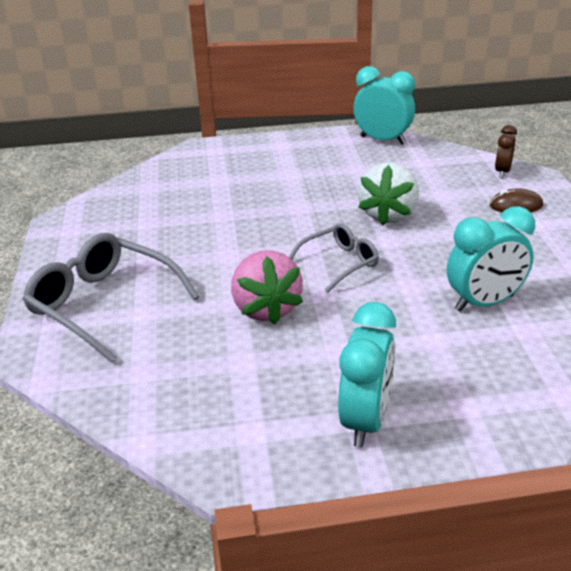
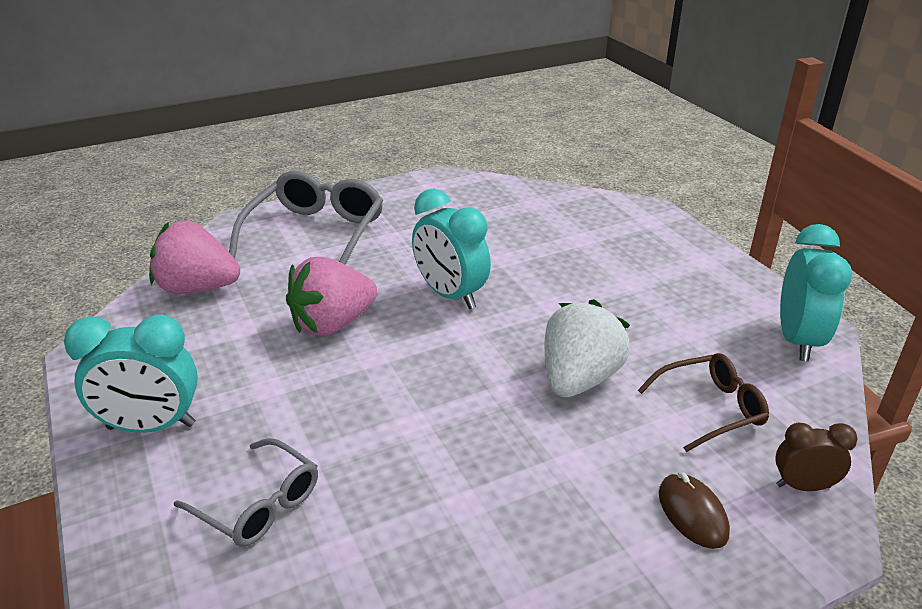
camera: 70 degrees right, 0 degrees up
grey glasses [289,223,379,293] -> grey glasses moved to [174,438,318,547]
white strawberry [358,162,419,225] -> white strawberry turned 120 degrees clockwise [545,299,630,397]
turquoise clock [447,206,535,312] -> turquoise clock moved to [412,189,491,309]
none -> pink strawberry [149,221,240,294]
none -> brown glasses [638,353,769,452]

